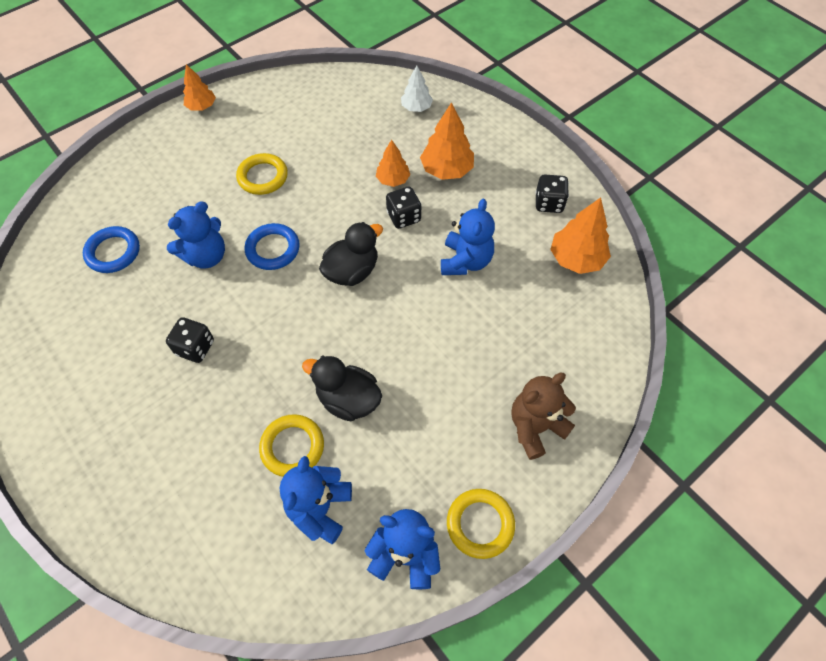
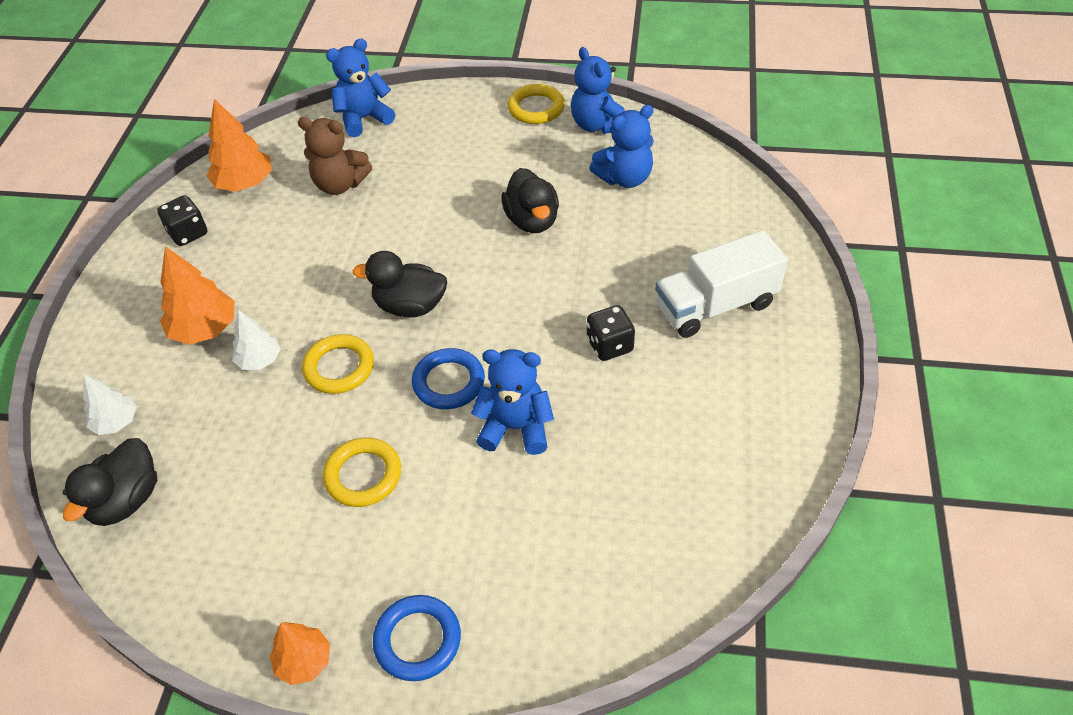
camera: 130 degrees left, 10 degrees down
blue ring [83,226,140,273] -> blue ring moved to [373,595,461,681]
yellow ring [259,414,324,477] -> yellow ring moved to [302,334,374,394]
orange tree [376,140,410,187] -> white tree [232,310,281,370]
black dice [386,187,421,229] -> none
blue teddy bear [441,199,495,275] -> blue teddy bear moved to [326,39,395,137]
brown teddy bear [511,373,576,460] -> brown teddy bear moved to [298,117,372,195]
none -> black duck [63,438,157,526]
none -> white truck [655,230,788,338]

